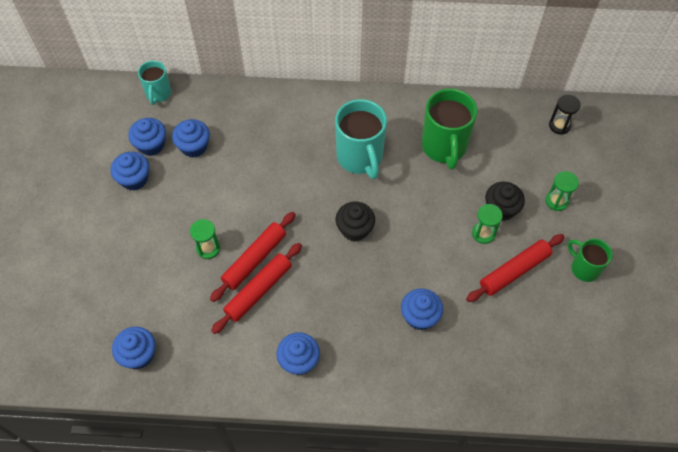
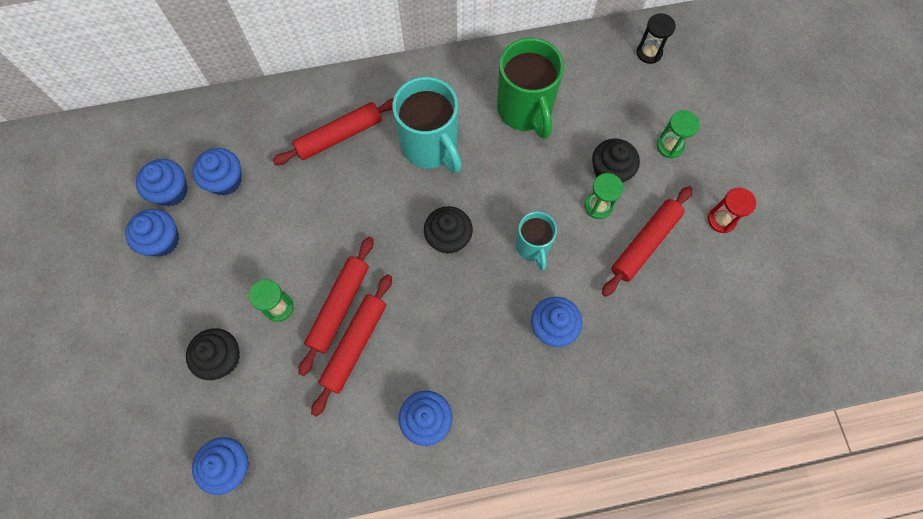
camera: 15 degrees left, 10 degrees up
turquoise mug [138,60,171,105] -> turquoise mug moved to [516,211,557,271]
green mug [568,239,613,282] -> red hourglass [708,188,756,233]
none -> black cupcake [186,328,240,380]
none -> red rolling pin [272,98,394,165]

